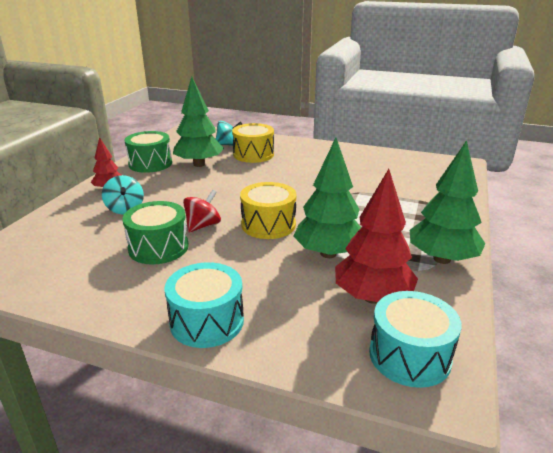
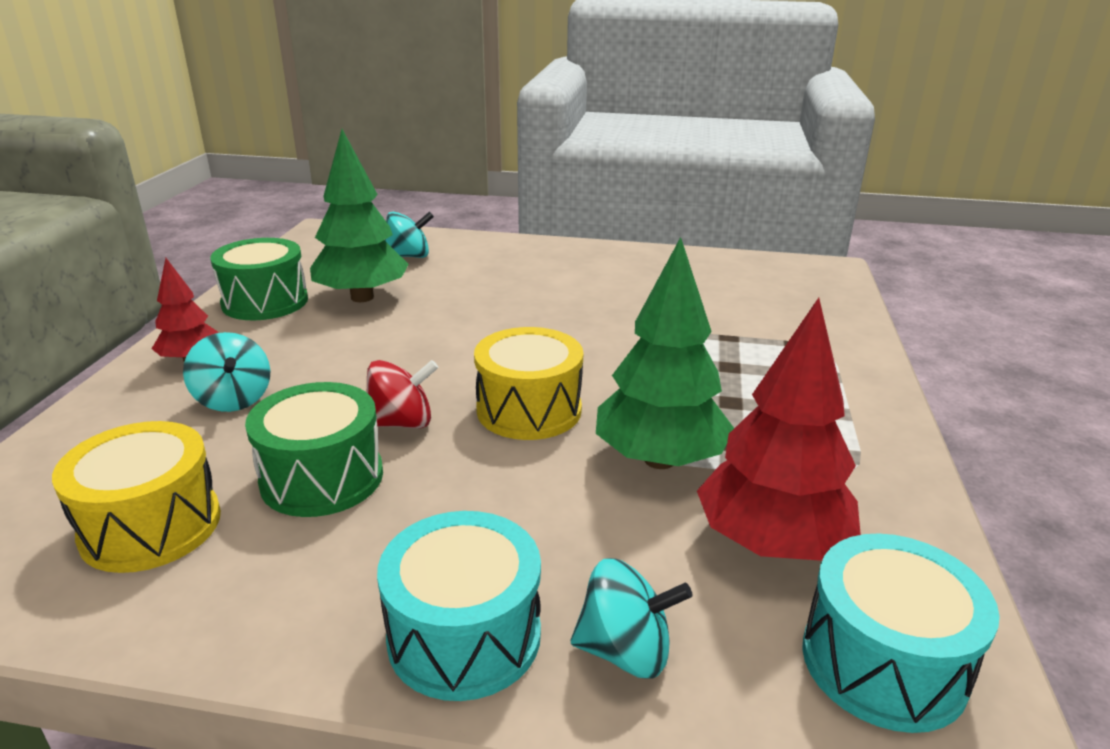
camera: 10 degrees left, 0 degrees up
red spinning top [183,190,221,232] -> red spinning top turned 45 degrees clockwise [367,360,438,428]
yellow drum [232,123,274,163] -> yellow drum moved to [52,421,221,573]
green tree [410,140,485,264] -> none
none -> turquoise spinning top [571,558,692,679]

